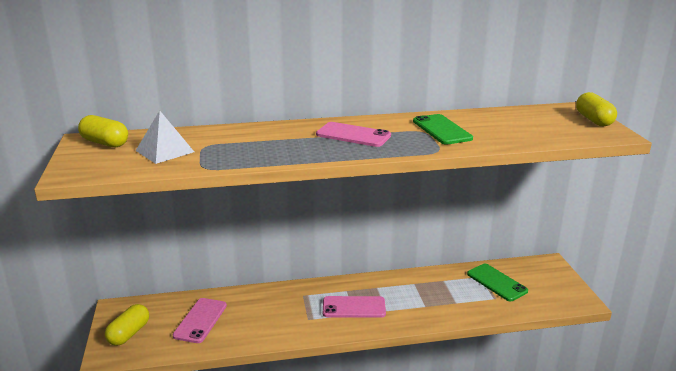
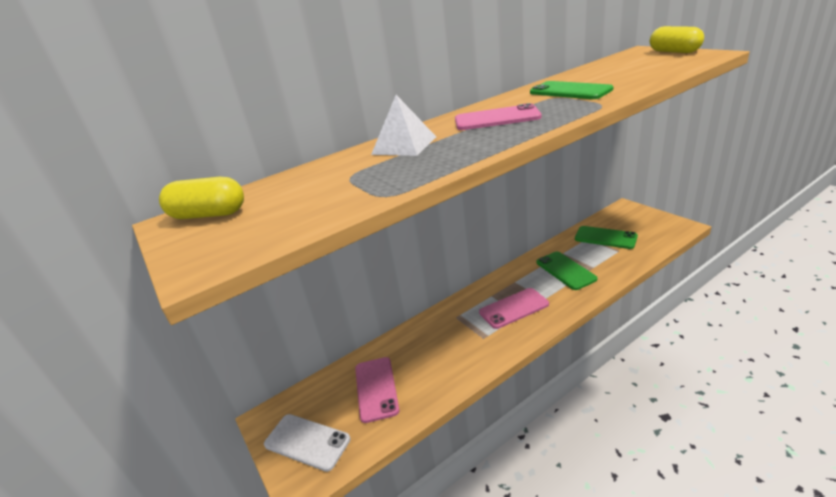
camera: 20 degrees left, 5 degrees up
yellow capsule [105,304,149,346] -> white phone [264,414,350,472]
white pyramid [136,111,194,164] -> white pyramid moved to [371,95,436,156]
none -> green phone [537,252,598,290]

